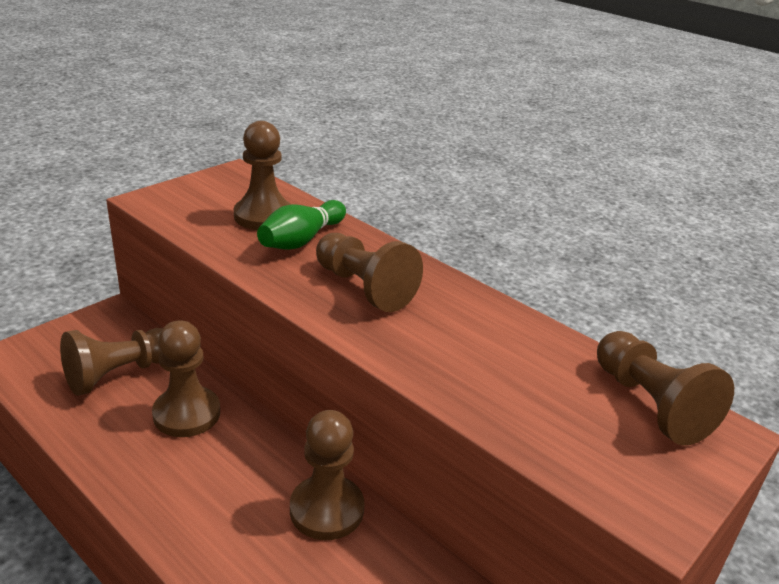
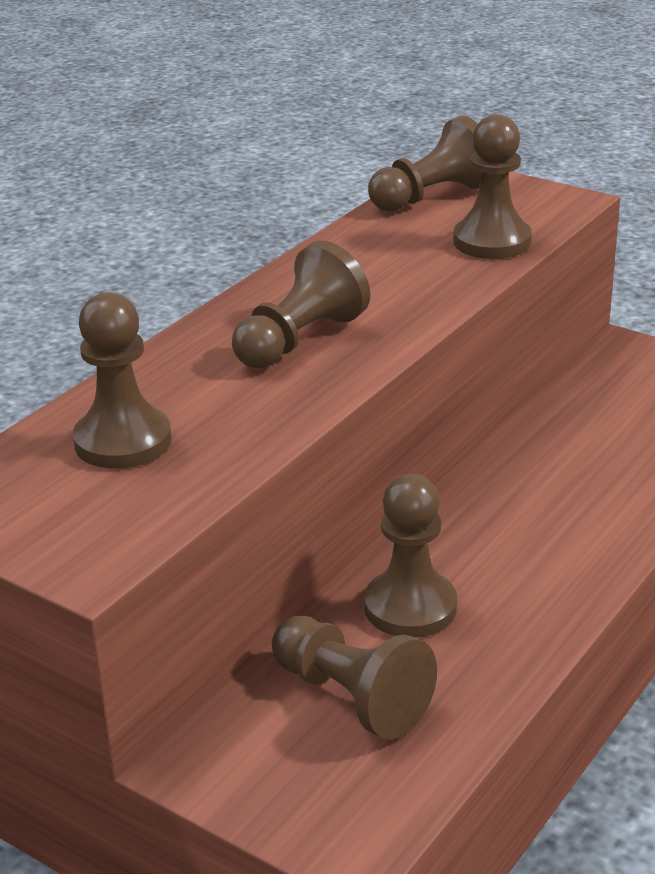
camera: 95 degrees left, 0 degrees up
green bowling pin [257,200,346,250] -> none
brown pawn [290,410,364,540] -> brown pawn moved to [453,114,532,259]

